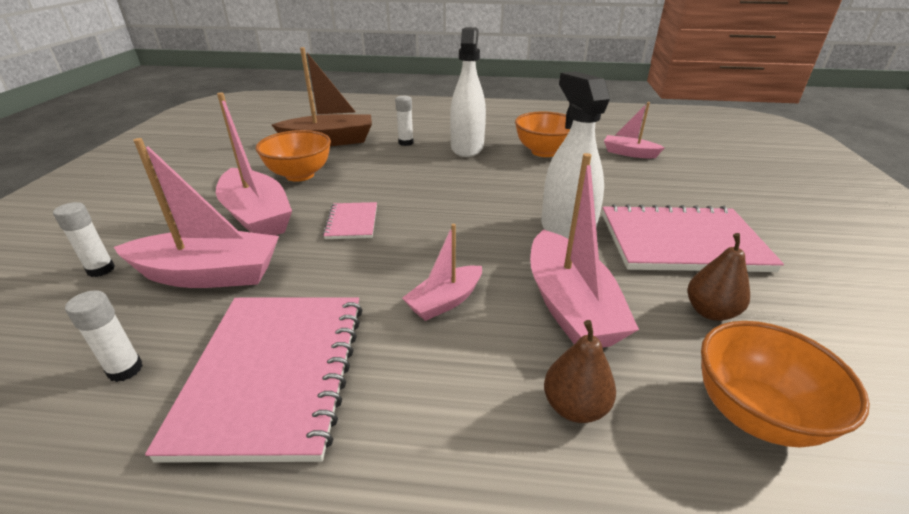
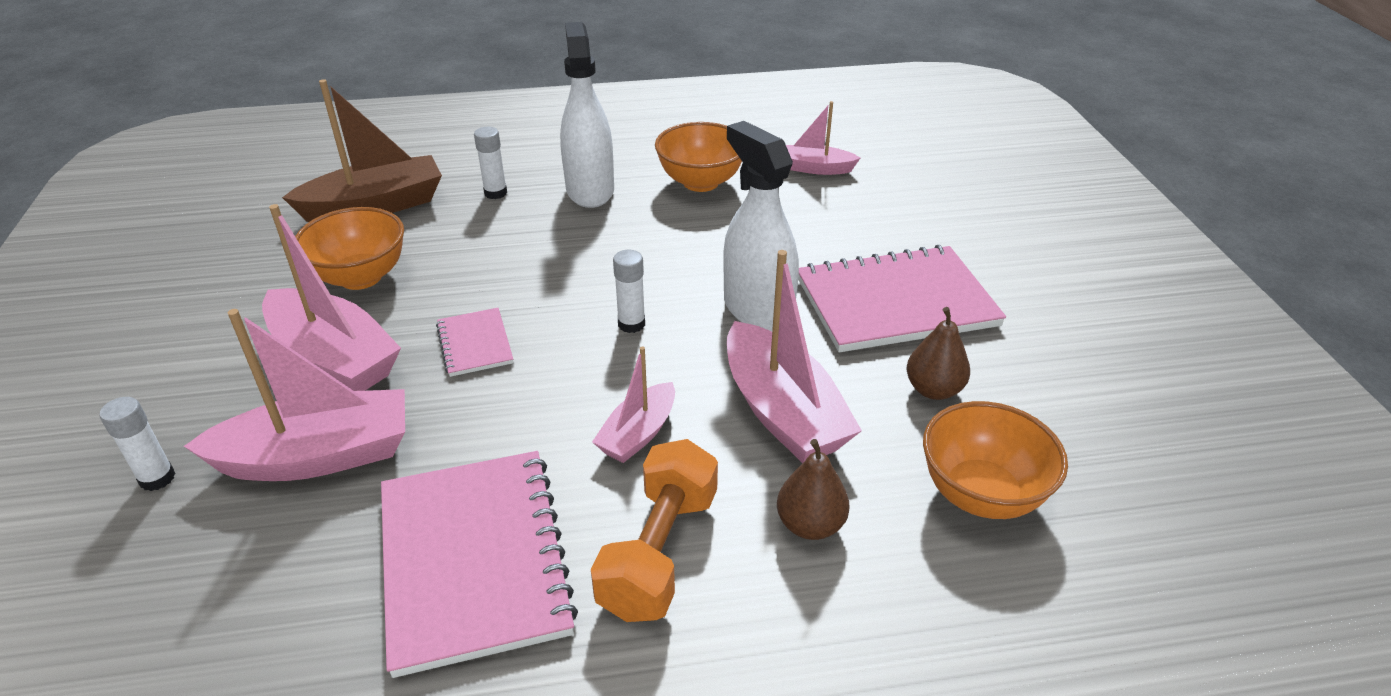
camera: 15 degrees left, 5 degrees up
white glue stick [65,290,143,382] -> white glue stick moved to [613,250,645,333]
none -> orange dumbbell [591,439,718,622]

